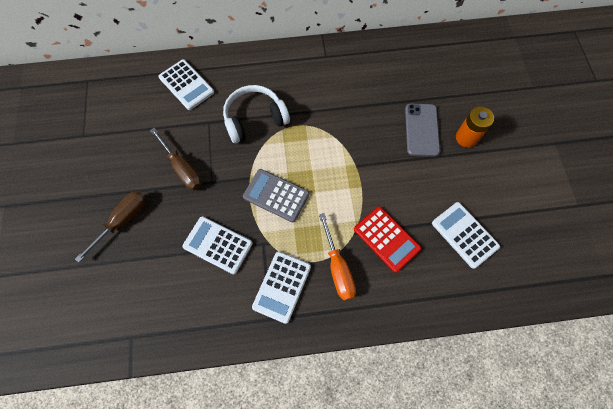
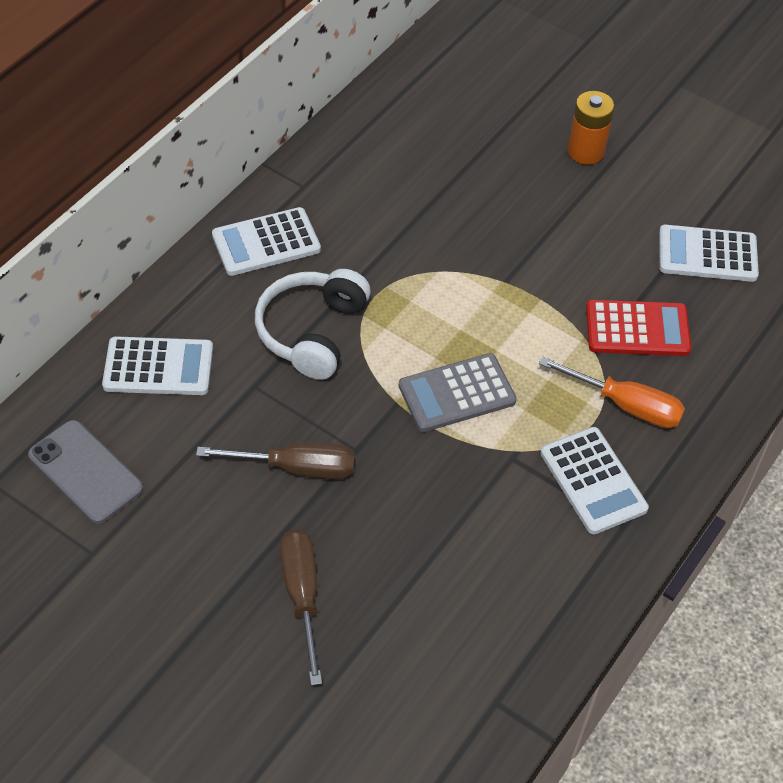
camera: 50 degrees left, 15 degrees down
white calculator [182,216,253,274] -> white calculator moved to [212,207,321,276]
grey phone [405,103,440,156] -> grey phone moved to [28,420,143,524]

